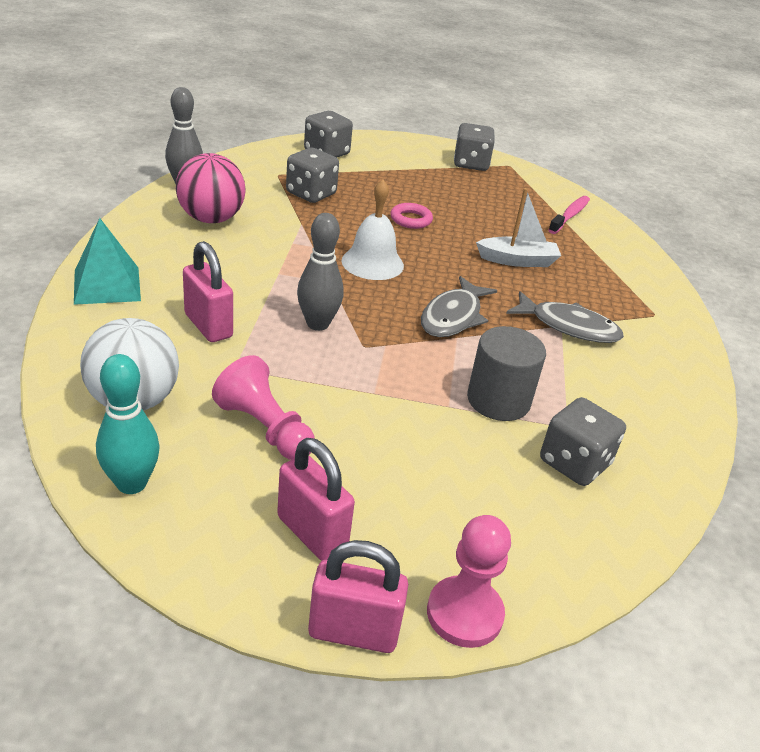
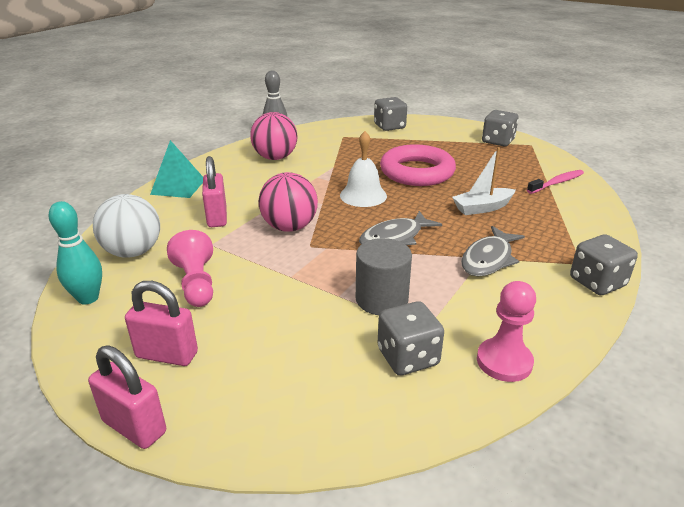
camera: 30 degrees right, 5 degrees down
pink padlock [277,438,355,561] -> pink padlock turned 60 degrees counterclockwise [125,281,198,366]
grey dice [286,148,339,203] -> grey dice moved to [570,235,638,295]
grey bowling pin [297,213,344,331] -> pink ball [259,172,318,232]
pink ring [390,203,433,229] -> pink ring [380,144,456,186], size x2.29
pink pawn [427,515,511,648] -> pink pawn moved to [477,281,536,382]
white boat [476,188,561,267] -> white boat turned 135 degrees clockwise [452,147,516,215]
grey fish [506,291,624,343] -> grey fish turned 75 degrees clockwise [461,226,525,276]

